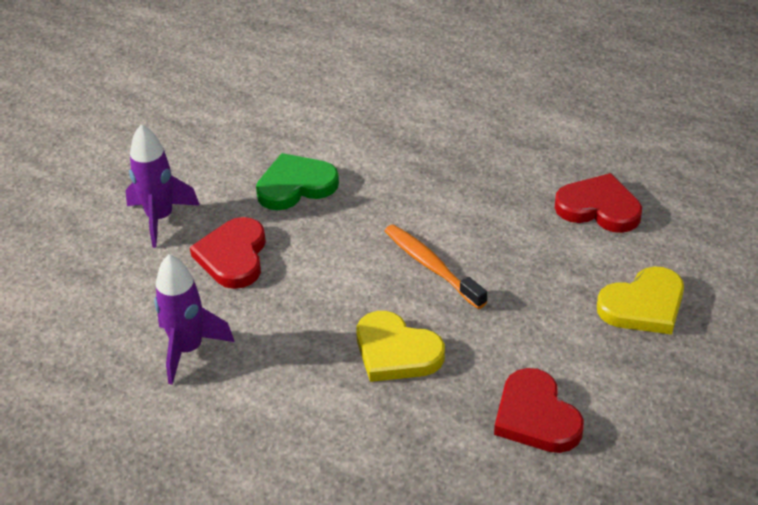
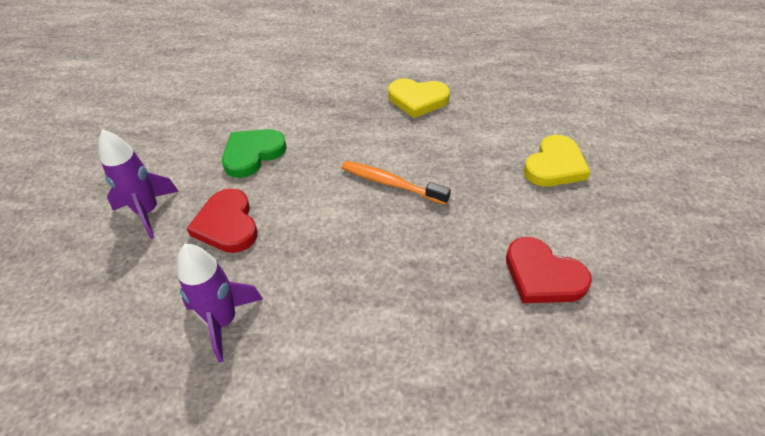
camera: 25 degrees left, 5 degrees up
yellow heart [356,311,445,382] -> yellow heart moved to [388,78,450,118]
red heart [555,173,642,233] -> none

